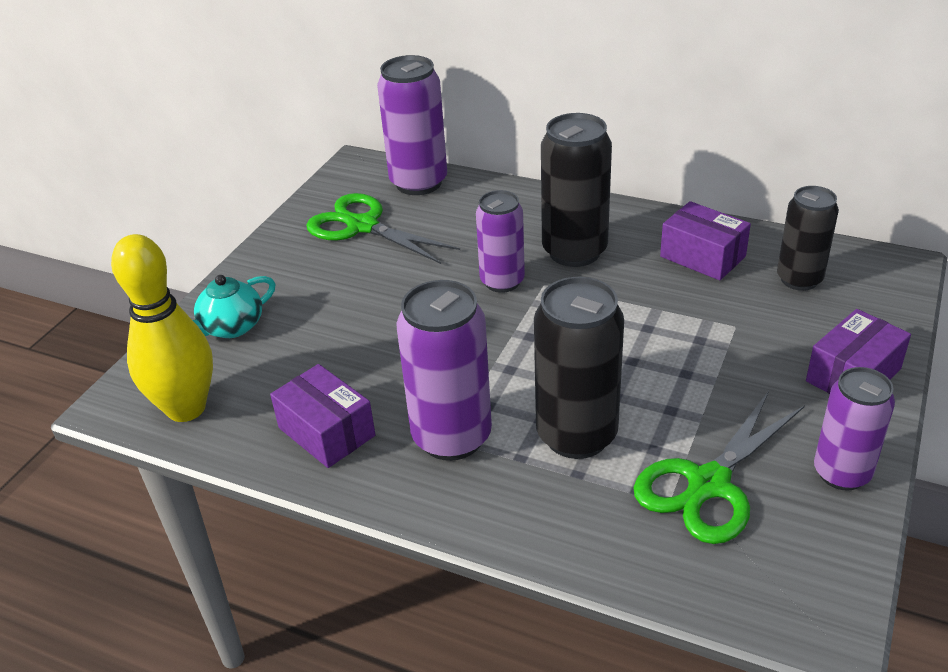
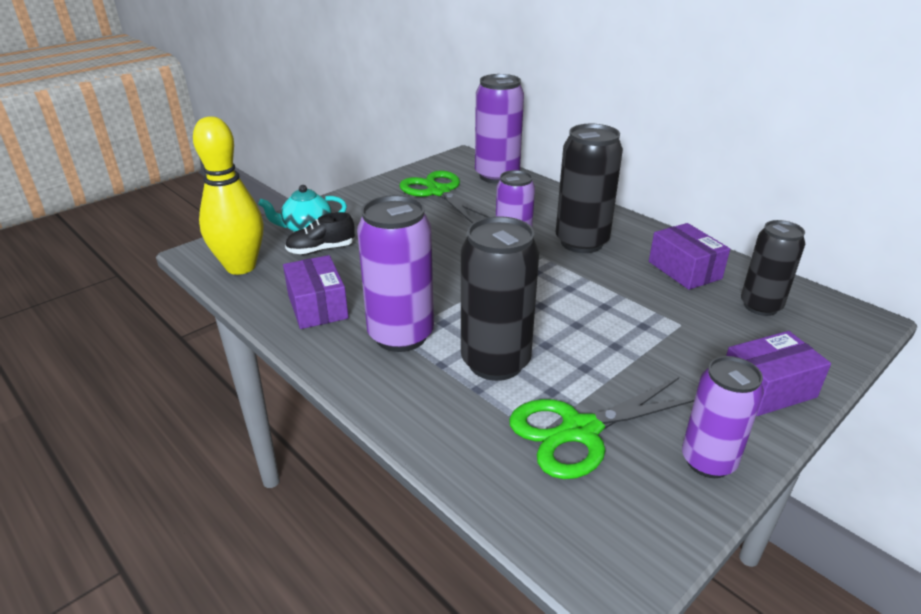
camera: 20 degrees right, 5 degrees down
none -> black shoe [285,212,355,255]

